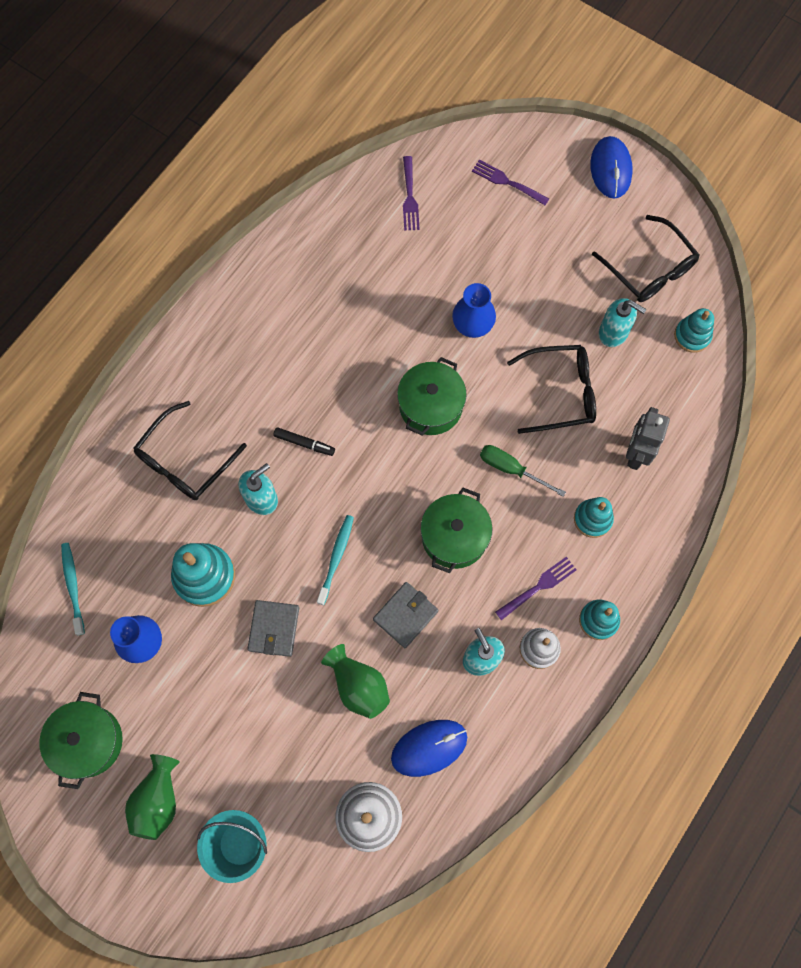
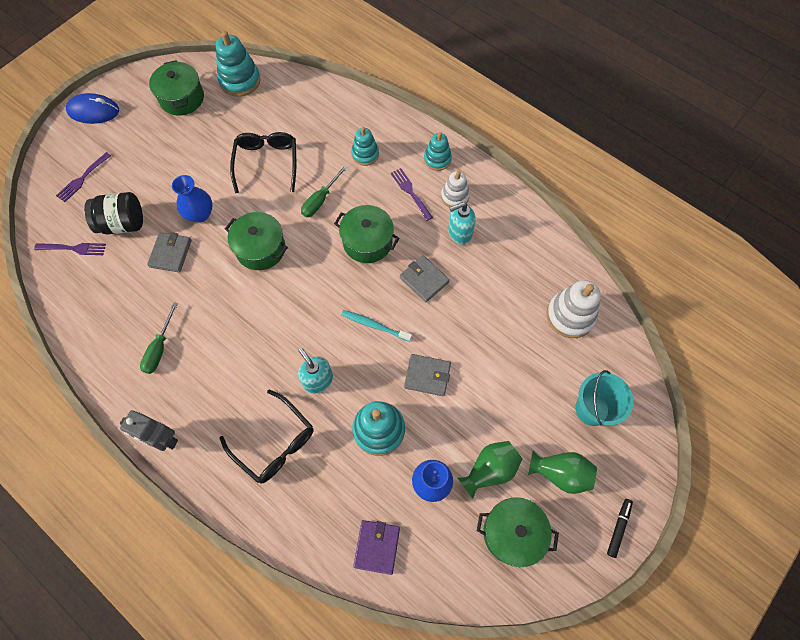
camera: 85 degrees left, 5 degrees down
turquoise toothbrush [61,543,85,635] -> purple wallet [353,520,400,575]
black marker [273,427,335,456] -> black marker moved to [607,499,633,558]
green vase [321,644,390,719] -> green vase moved to [458,441,522,499]
blue mouse [391,720,467,777] -> none
black glasses [592,215,699,302] -> green pot [149,60,204,116]
turquoise soap dispenser [599,298,647,347] -> none
grey robot [626,407,670,470] -> grey robot moved to [120,410,178,451]
turquoise stacking toy [674,308,714,353] -> turquoise stacking toy [216,31,261,97], size x1.58
none -> black jar [84,192,143,235]
none -> green screwdriver [140,302,178,374]
none -> grey wallet [147,232,191,272]

